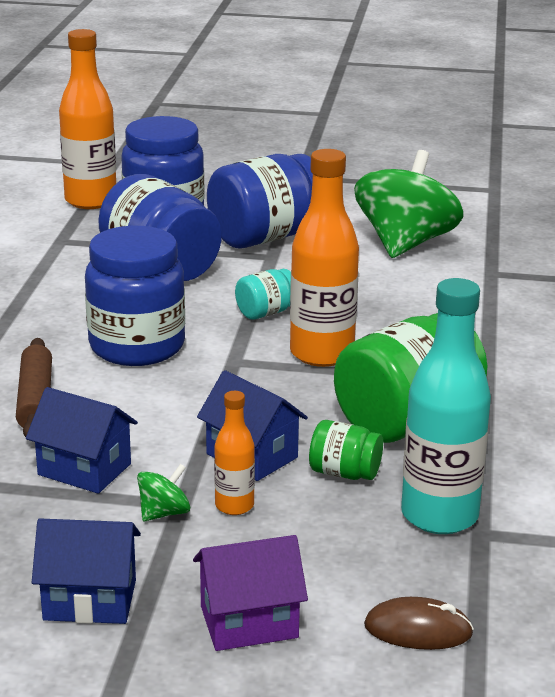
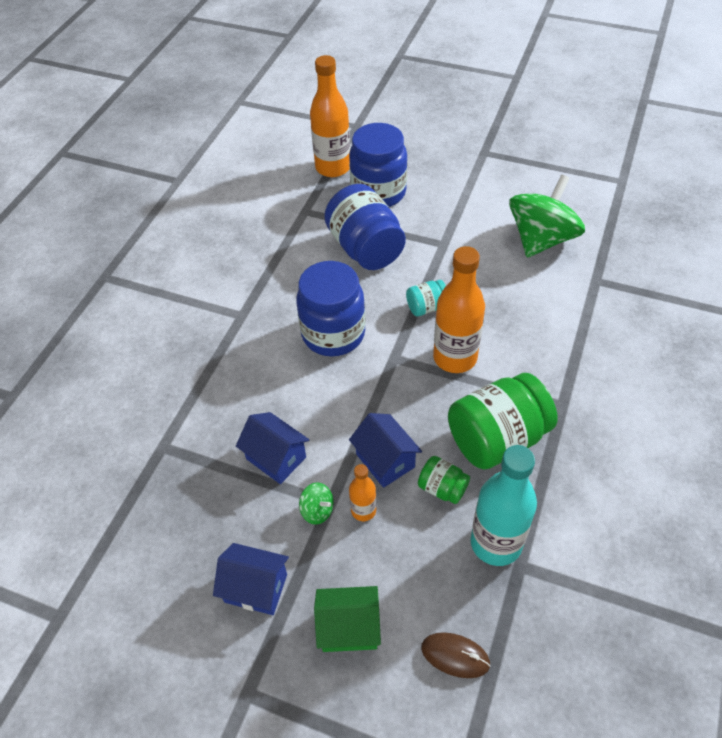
camera: 15 degrees right, 25 degrees up
brown rolling pin [16,338,52,437] -> none
green spinning top [137,464,190,521] -> green spinning top turned 60 degrees clockwise [299,482,334,525]
purple house [193,535,308,651] -> green house [314,586,381,652]
blue jar [207,154,313,248] -> none

